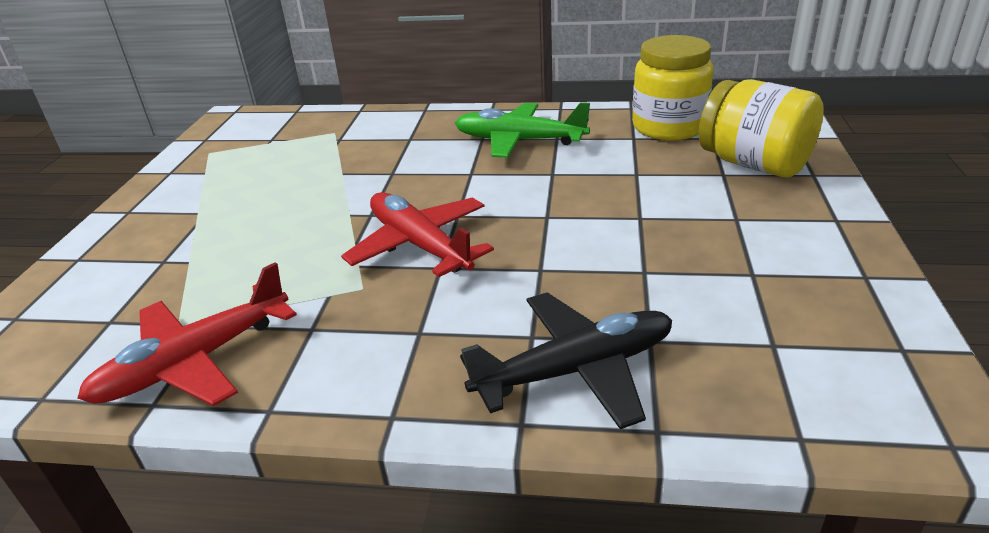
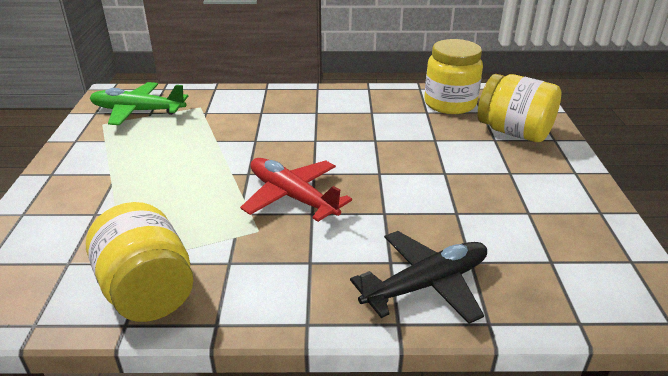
camera: 10 degrees left, 0 degrees up
red plane [77,262,297,406] -> yellow jar [86,202,194,322]
green plane [455,102,590,158] -> green plane moved to [90,82,188,125]

